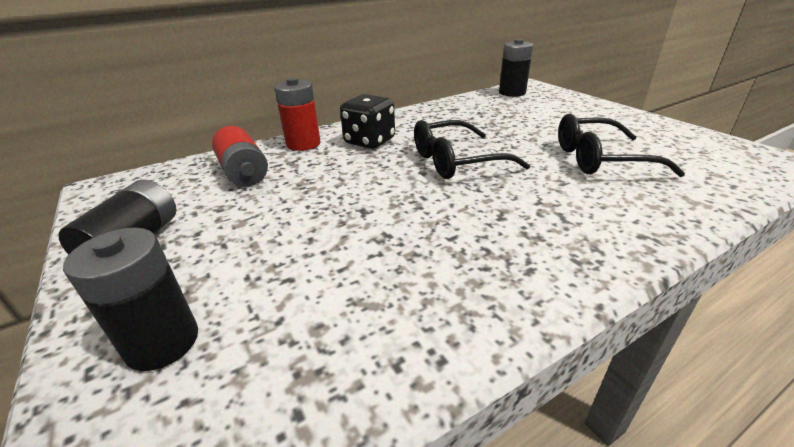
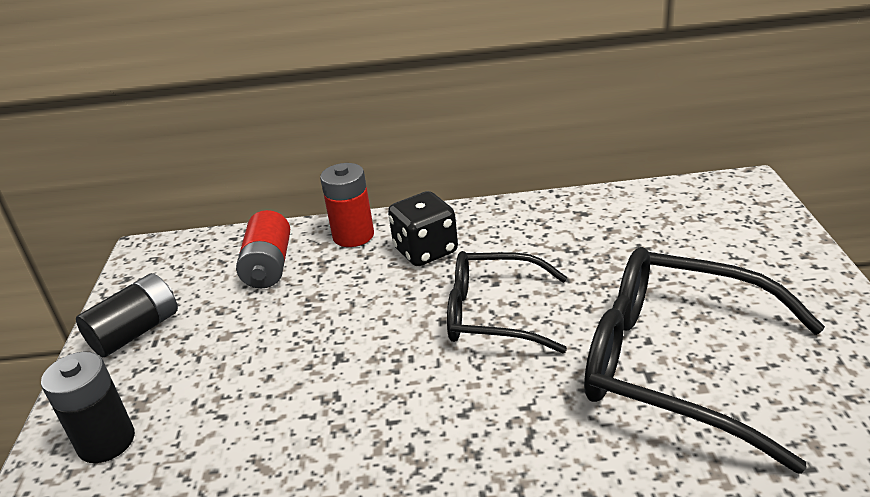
camera: 30 degrees right, 0 degrees up
black battery [499,39,533,97] -> none
black glasses [558,114,685,177] -> black glasses [584,247,825,474], size x1.56

